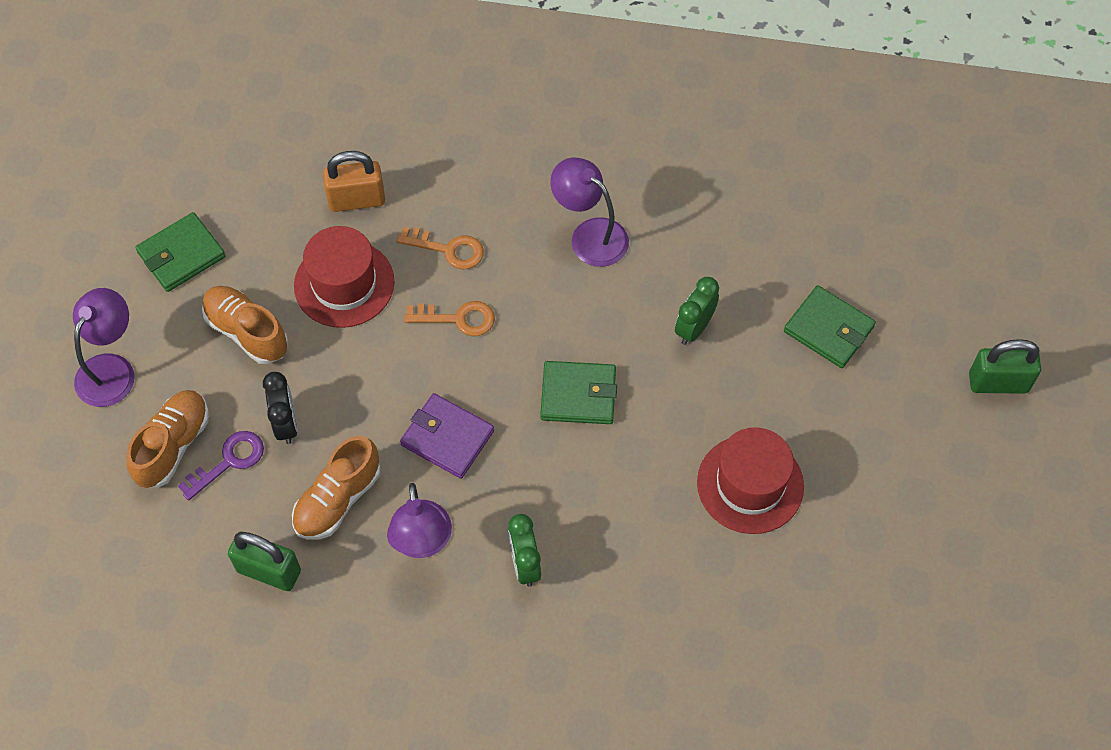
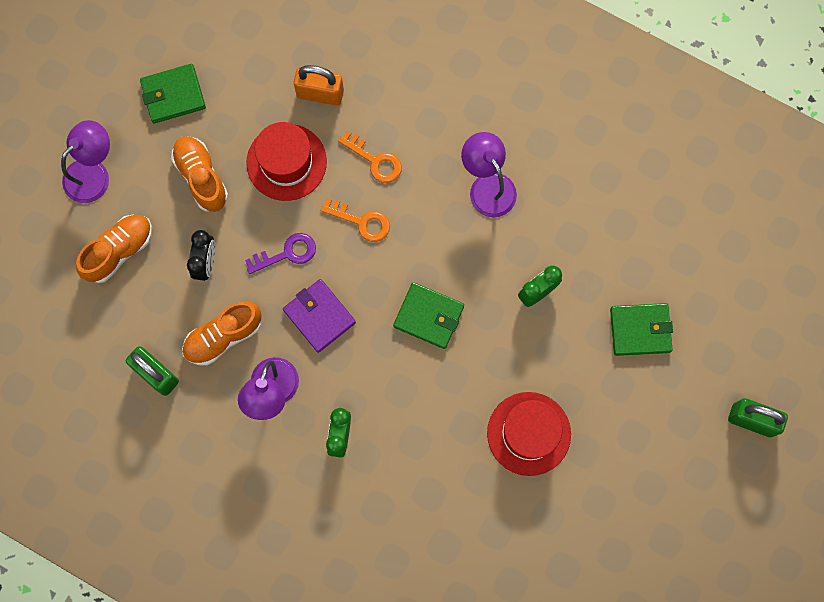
camera: 20 degrees right, 15 degrees up
purple key [178,431,264,501] -> purple key moved to [245,233,316,274]
green wallet [784,285,876,368] -> green wallet turned 60 degrees counterclockwise [610,303,673,356]

